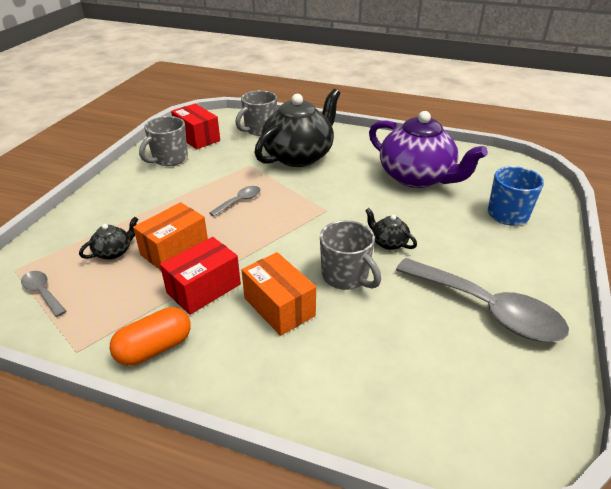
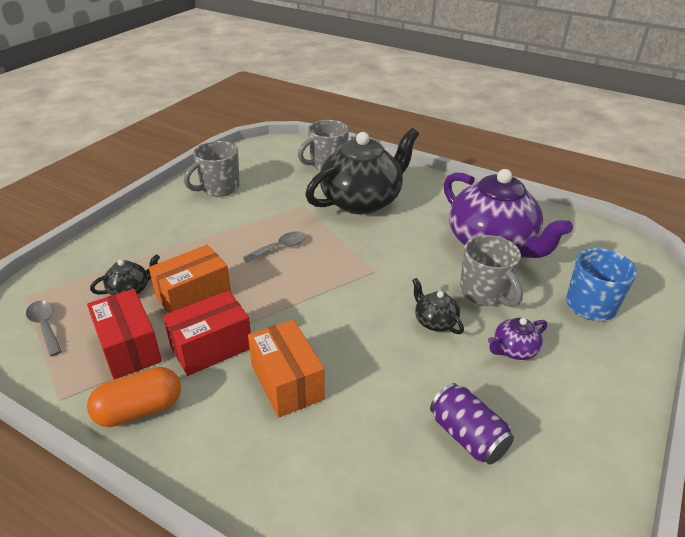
camera: 10 degrees right, 0 degrees up
red box [171,104,220,149] -> red box moved to [87,289,162,380]
grey mug [320,220,381,290] -> grey mug moved to [460,235,523,307]
grey spoon [396,258,569,342] -> none
none -> purple can [430,383,514,465]
none -> purple teapot [488,318,547,360]

